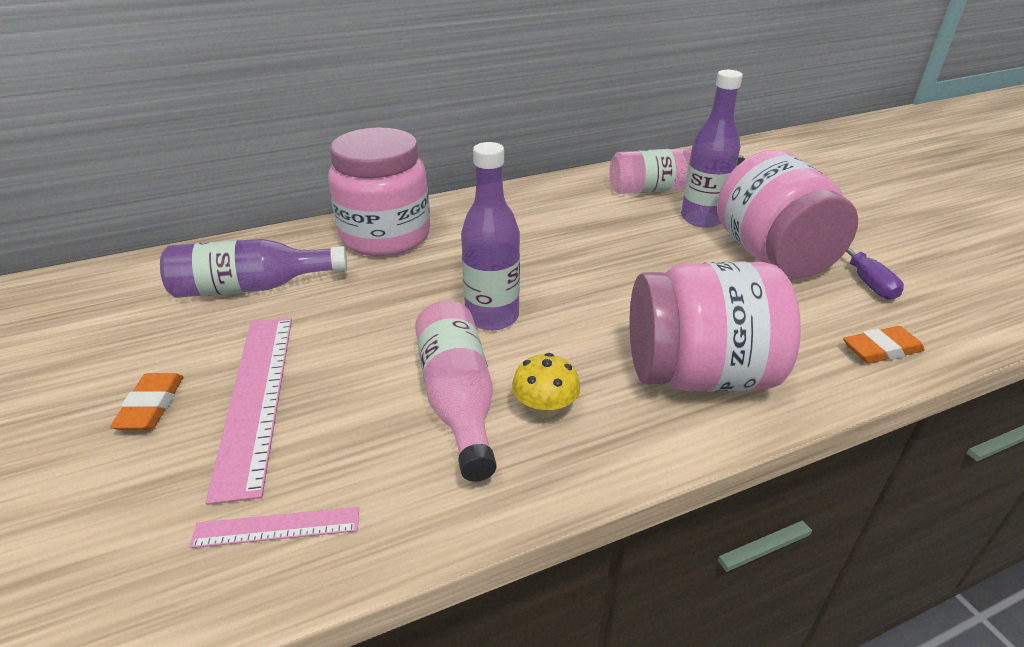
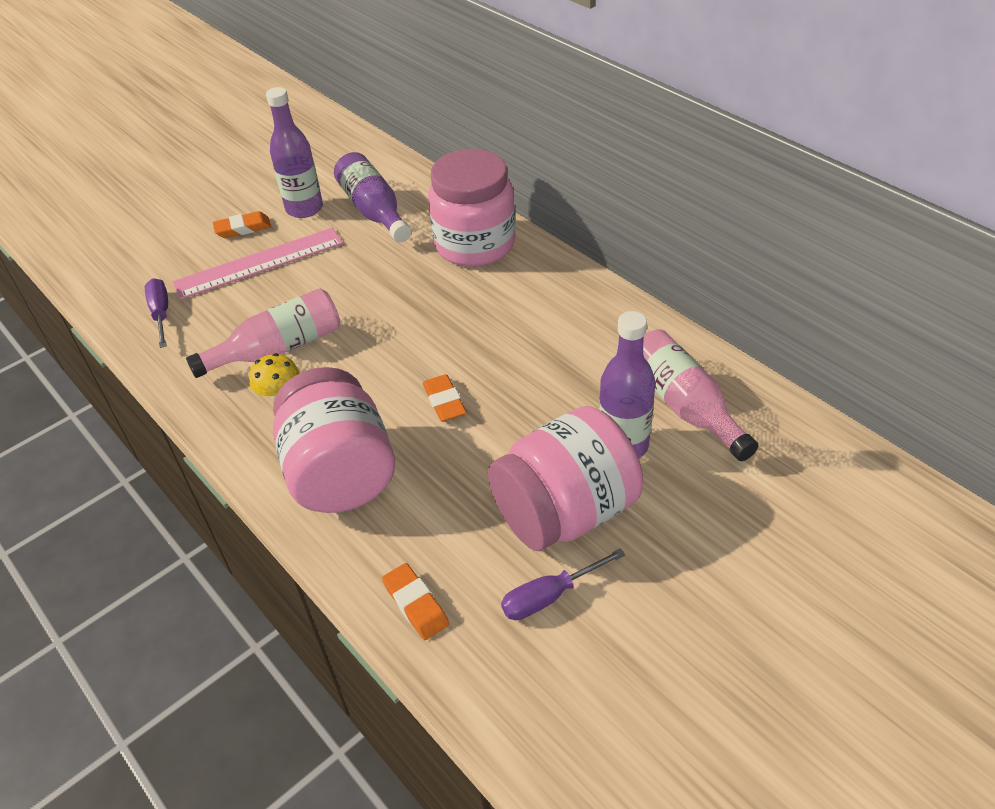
camera: 75 degrees right, 10 degrees up
pink ruler [189,507,359,548] -> purple screwdriver [145,278,168,348]
purple bottle [461,142,520,330] -> purple bottle moved to [266,87,323,218]
none -> orange eraser [423,374,467,422]

